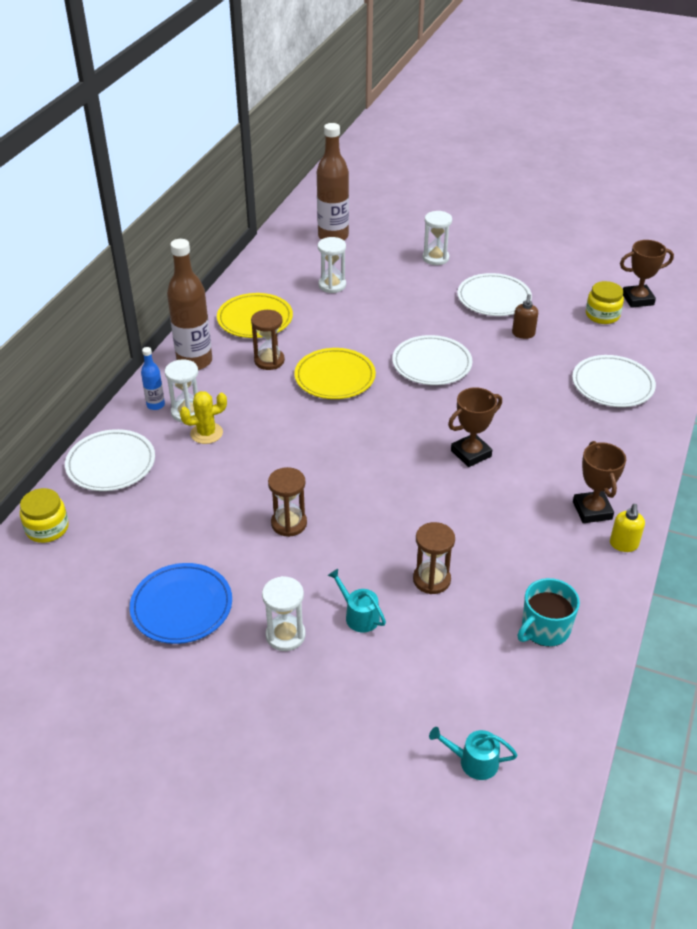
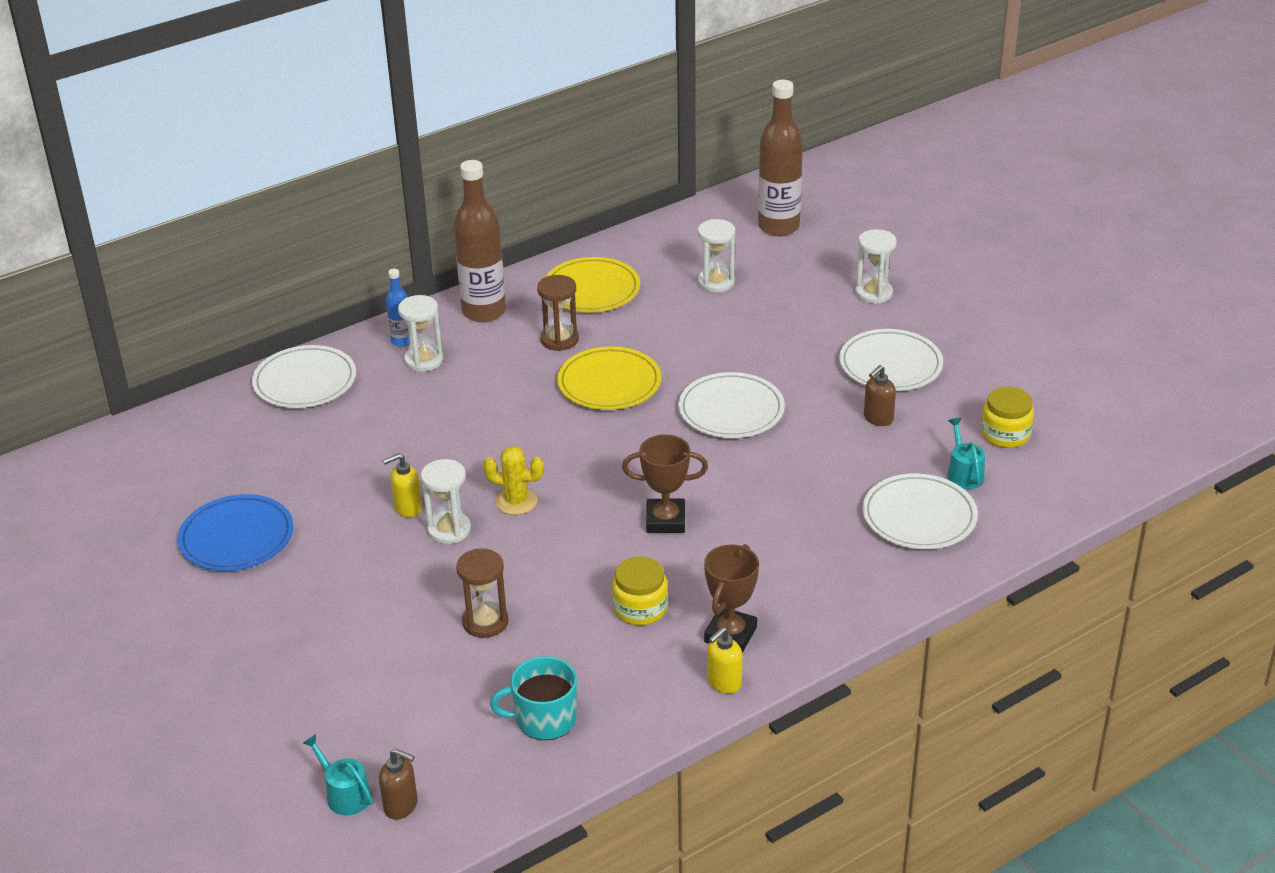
camera: 35 degrees right, 5 degrees down
yellow jar [20,488,69,543] -> yellow jar moved to [612,556,668,625]
yellow cactus [180,391,227,444] -> yellow cactus moved to [483,446,544,515]
white hourglass [262,576,306,651] -> white hourglass moved to [421,459,471,544]
brown hourglass [268,467,307,537] -> yellow soap dispenser [383,453,422,517]
turquoise watering can [328,569,386,632] -> turquoise watering can moved to [947,418,985,489]
brown trophy [620,240,674,308] -> none
none -> brown soap dispenser [379,749,417,820]

